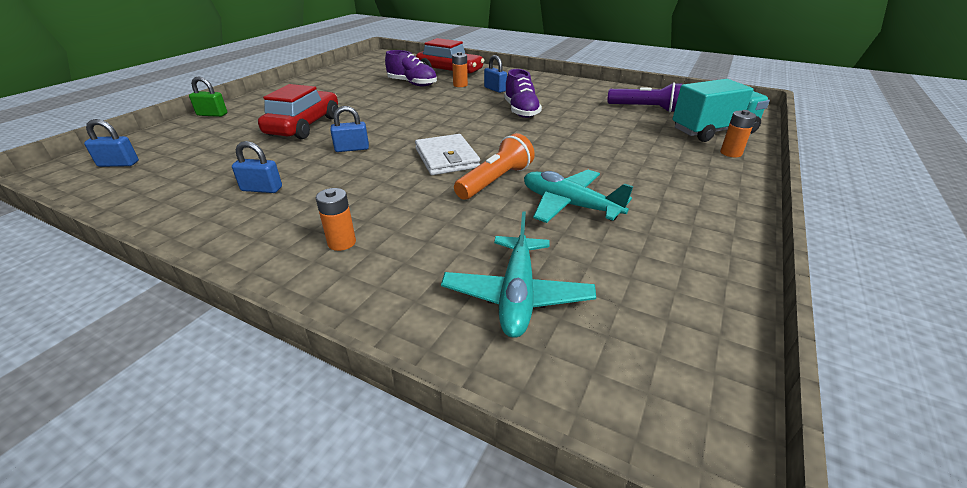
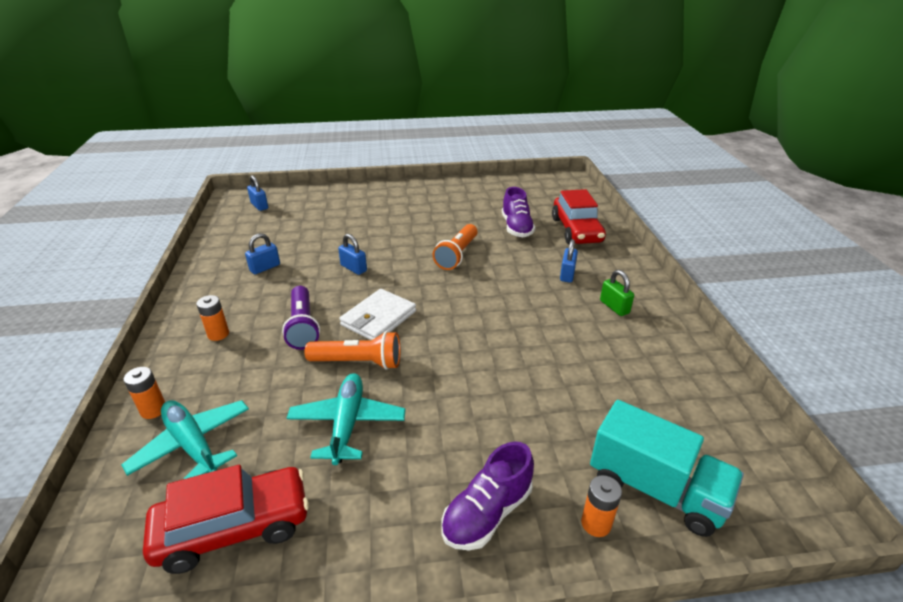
camera: 55 degrees right, 0 degrees up
green padlock [189,76,227,117] -> green padlock moved to [600,270,634,316]
blue padlock [232,141,282,193] -> blue padlock turned 75 degrees clockwise [245,233,280,274]
red car [258,84,338,139] -> red car moved to [143,465,309,574]
turquoise plane [441,211,596,338] -> turquoise plane turned 75 degrees clockwise [121,400,249,479]
orange battery [452,52,468,87] -> orange battery moved to [123,367,165,419]
purple shoe [504,69,542,118] -> purple shoe moved to [441,441,534,550]
purple flashlight [607,82,682,113] -> purple flashlight moved to [282,286,320,350]
none -> orange flashlight [433,224,478,270]

